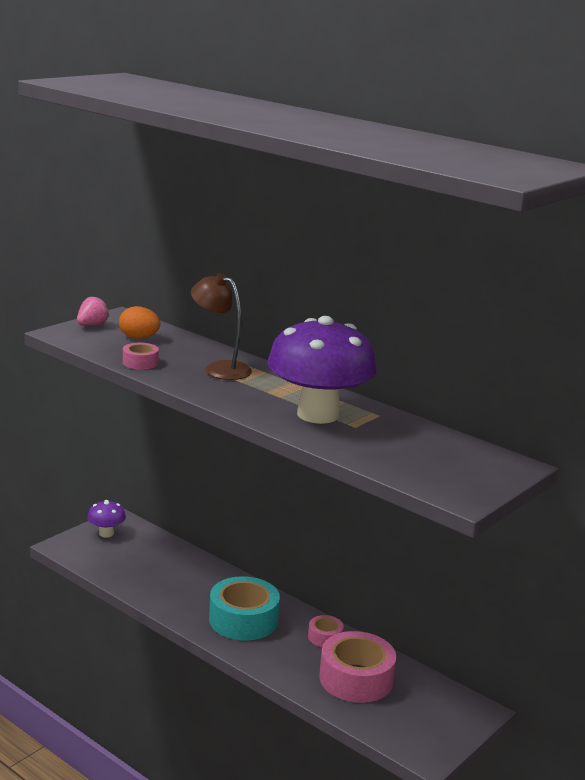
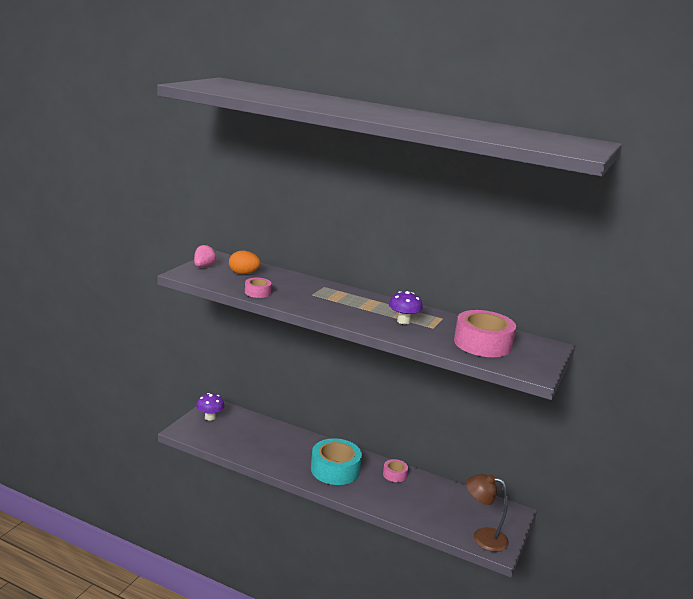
camera: 15 degrees left, 0 degrees up
brown lamp [191,273,252,380] -> brown lamp moved to [466,474,509,552]
purple mushroom [267,316,377,424] -> purple mushroom [389,291,423,324], size x0.45
pink tape [319,631,396,703] -> pink tape moved to [454,310,516,357]

